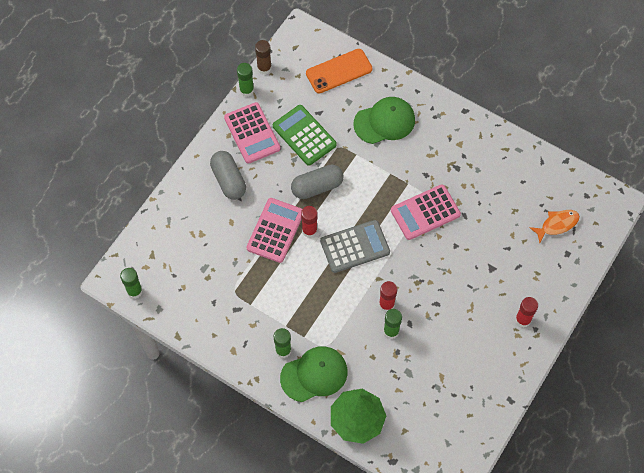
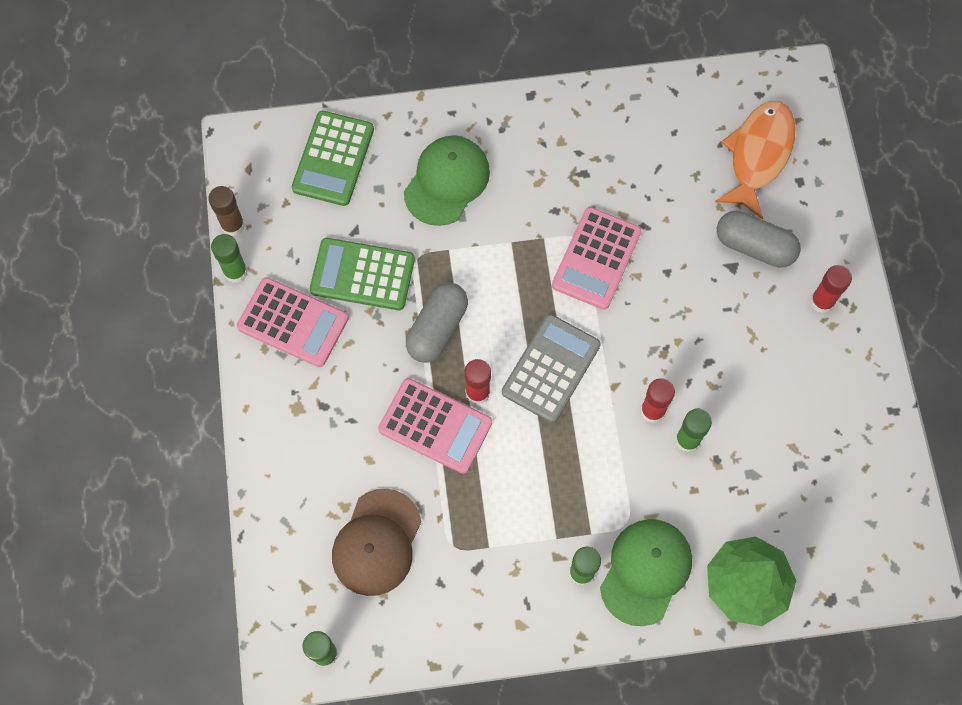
camera: 40 degrees left, 5 degrees up
grey capsule [210,151,246,200] -> grey capsule moved to [717,211,801,268]
pink calculator [247,198,302,263] -> pink calculator turned 135 degrees clockwise [378,378,492,474]
orange phone [306,49,372,94] -> green calculator [292,111,374,206]
orange fish [529,210,580,243] -> orange fish [715,101,796,220], size x1.65
none -> brown cap [332,489,422,596]

